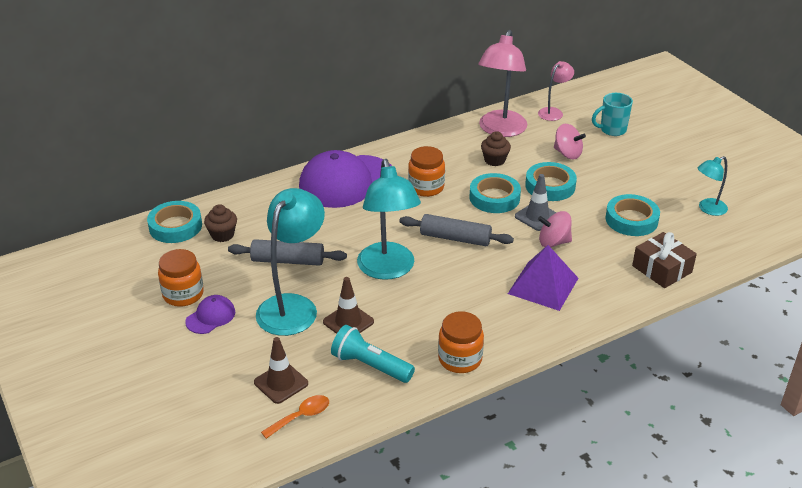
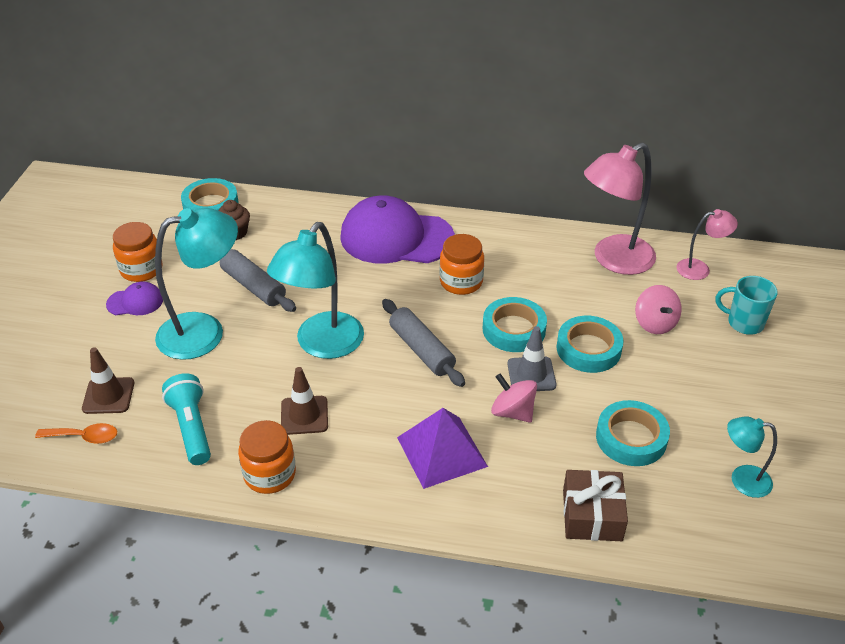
camera: 40 degrees right, 5 degrees up
brown traffic cone [323,277,374,334] -> brown traffic cone moved to [281,367,328,435]
brown cupcake [481,131,511,166] -> none

